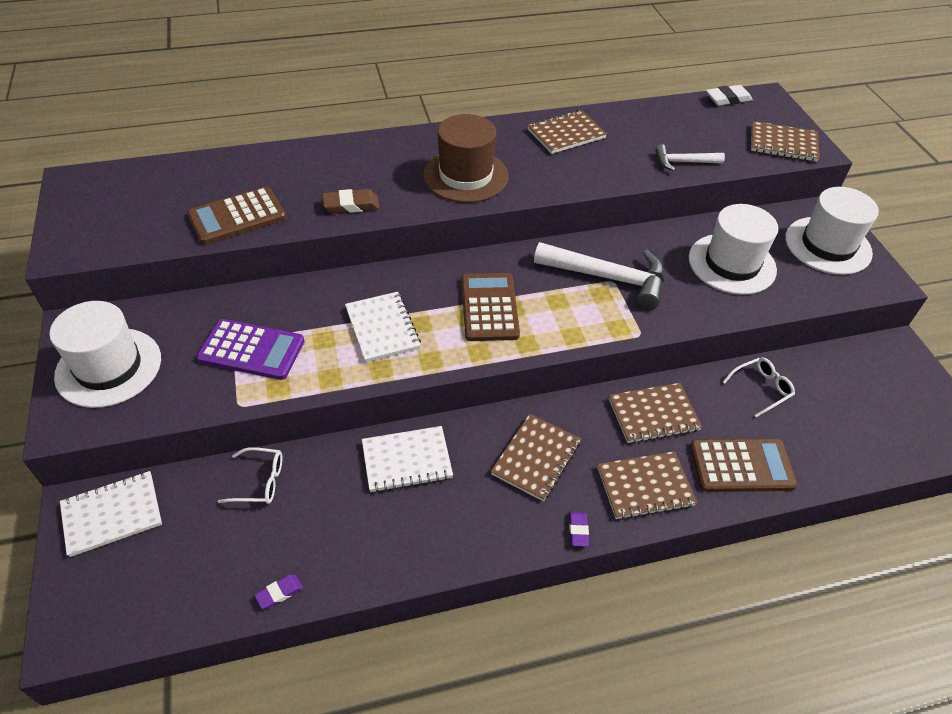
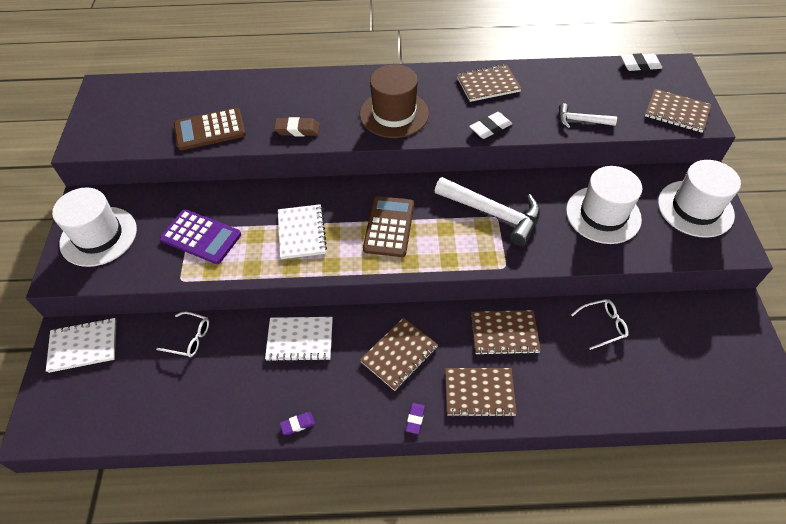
camera: 15 degrees right, 5 degrees up
purple eraser [254,575,303,609] -> purple eraser moved to [280,412,315,435]
brown calculator [690,439,798,492] -> none
none -> white eraser [469,112,512,139]

